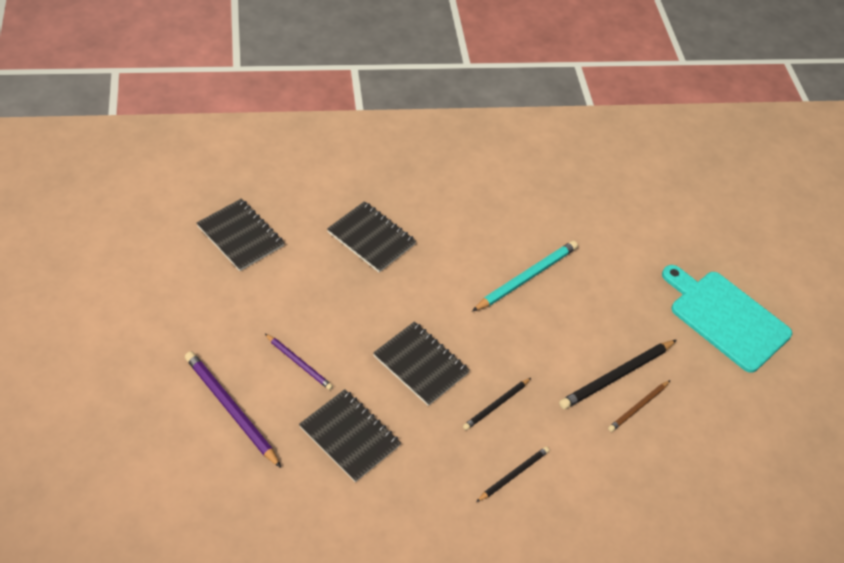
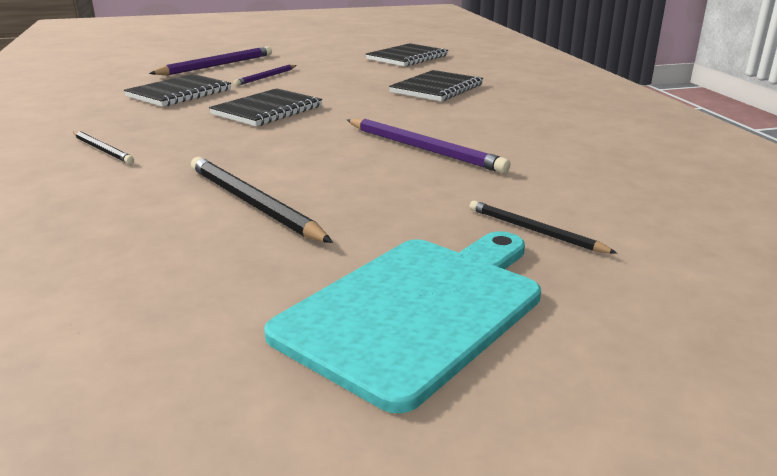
camera: 90 degrees right, 25 degrees down
black pencil [463,378,531,430] -> black pencil moved to [469,201,617,253]
turquoise pencil [472,241,578,312] -> purple pencil [347,118,510,173]
brown pencil [608,380,670,432] -> none

